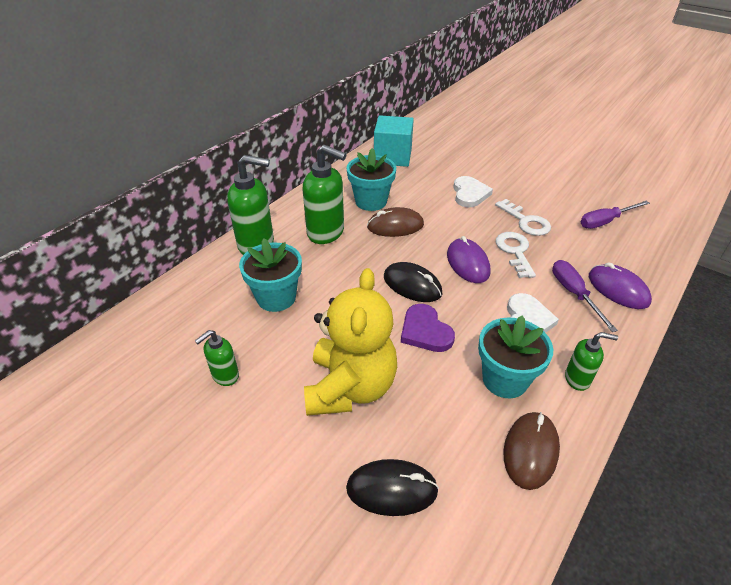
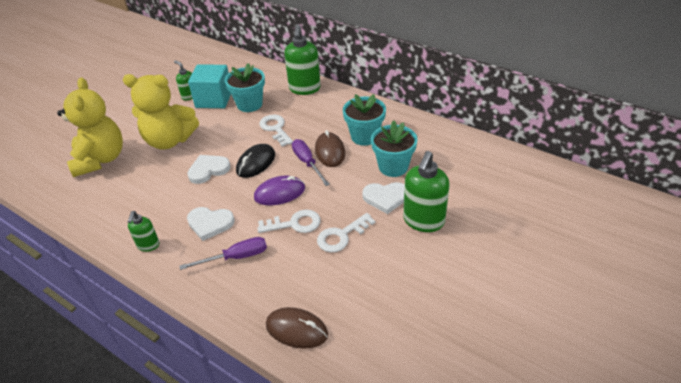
camera: 90 degrees right, 0 degrees up
green soap dispenser [302,145,346,244] -> green soap dispenser moved to [403,151,450,232]
black mouse [346,459,439,516] -> yellow teddy bear [57,77,123,177]
turquoise cube [374,115,414,167] -> turquoise cube moved to [188,64,231,108]
purple heart [401,304,455,352] -> white heart [187,155,231,184]
turquoise flower pot [478,316,553,398] -> turquoise flower pot moved to [371,120,418,177]
brown mouse [503,412,560,490] -> brown mouse moved to [266,307,328,349]
purple screwdriver [581,201,650,229] -> purple screwdriver moved to [292,139,330,186]
purple mouse [589,262,652,309] -> none
none -> white key [259,114,293,147]

